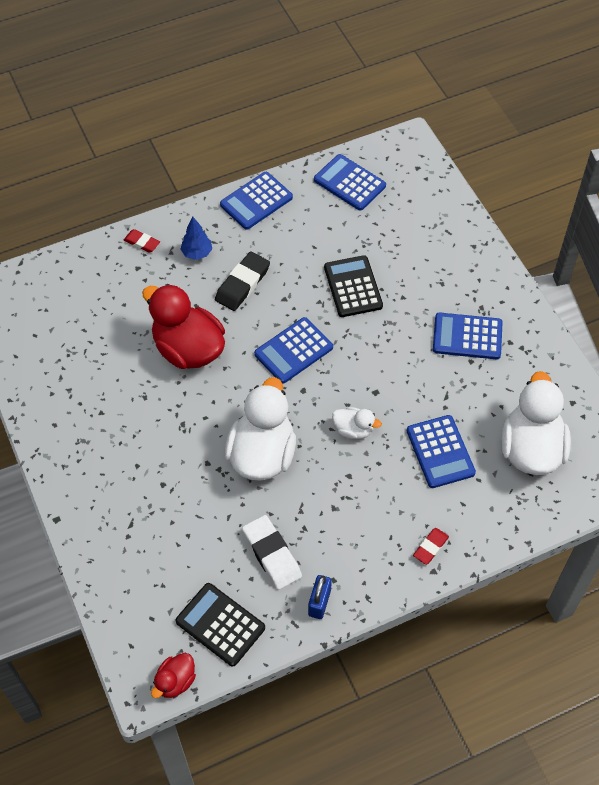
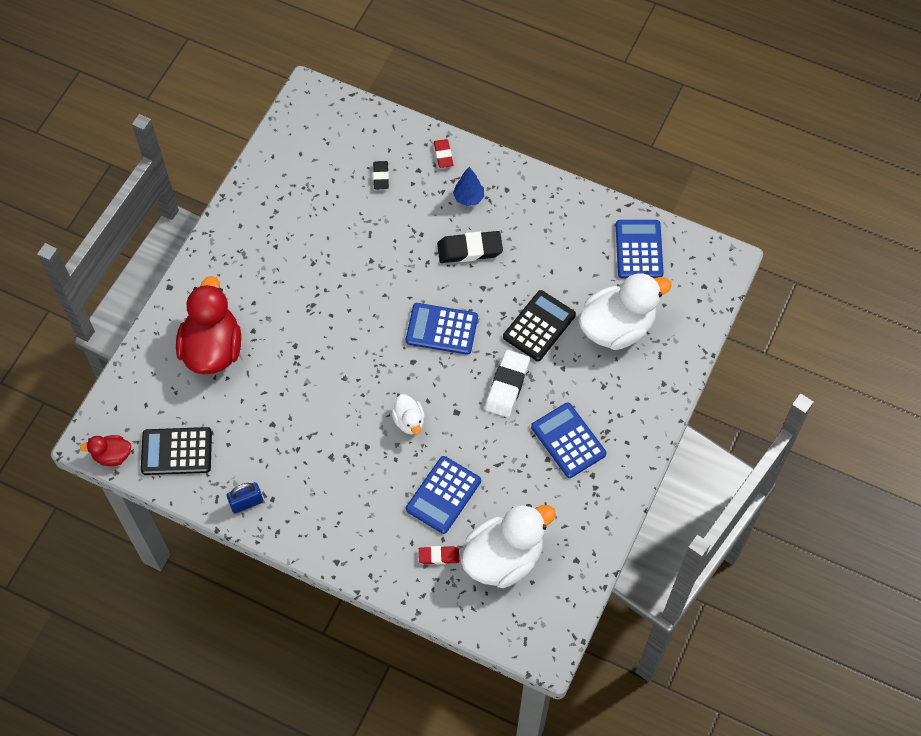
camera: 50 degrees right, 5 degrees up
red duck [142,284,225,369] -> red duck moved to [176,276,241,374]
black calculator [175,583,265,666] -> black calculator turned 90 degrees counterclockwise [141,427,212,475]
blue calculator [220,172,293,230] -> none
white duck [225,377,296,481] -> white duck moved to [578,273,672,350]
white eraser [242,515,302,590] -> white eraser moved to [485,350,530,417]
red eraser [413,528,449,565] -> red eraser moved to [419,546,459,564]
none -> black eraser [373,161,389,189]

